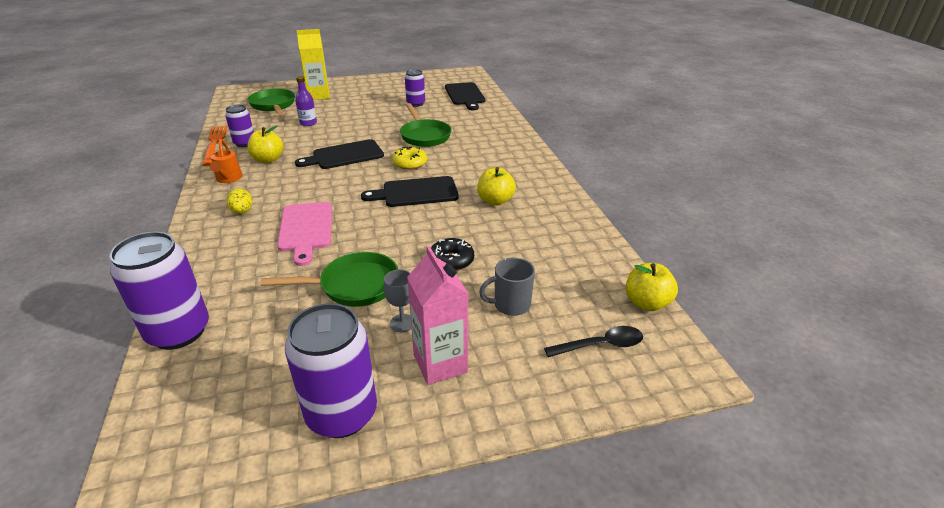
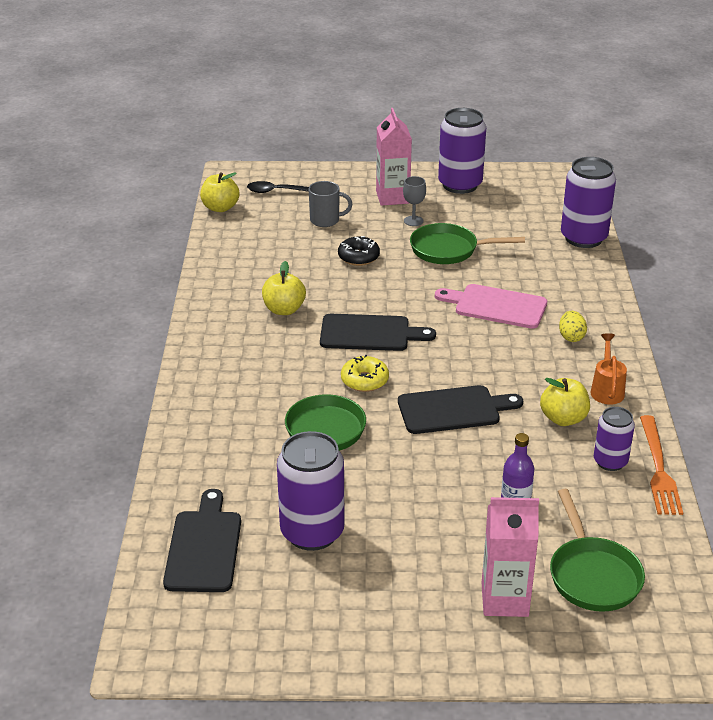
camera: 165 degrees left, 0 degrees up
pink cutting board [277,202,332,266] -> pink cutting board turned 75 degrees counterclockwise [435,284,547,329]
yellow carton [296,29,330,100] -> pink carton [482,497,539,617]
purple can [405,69,425,107] -> purple can [277,431,345,551], size x1.73

